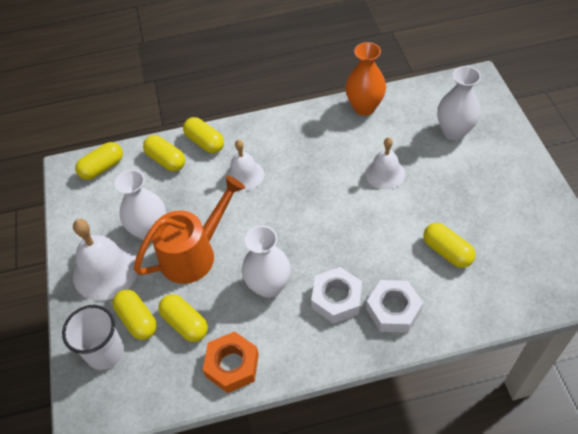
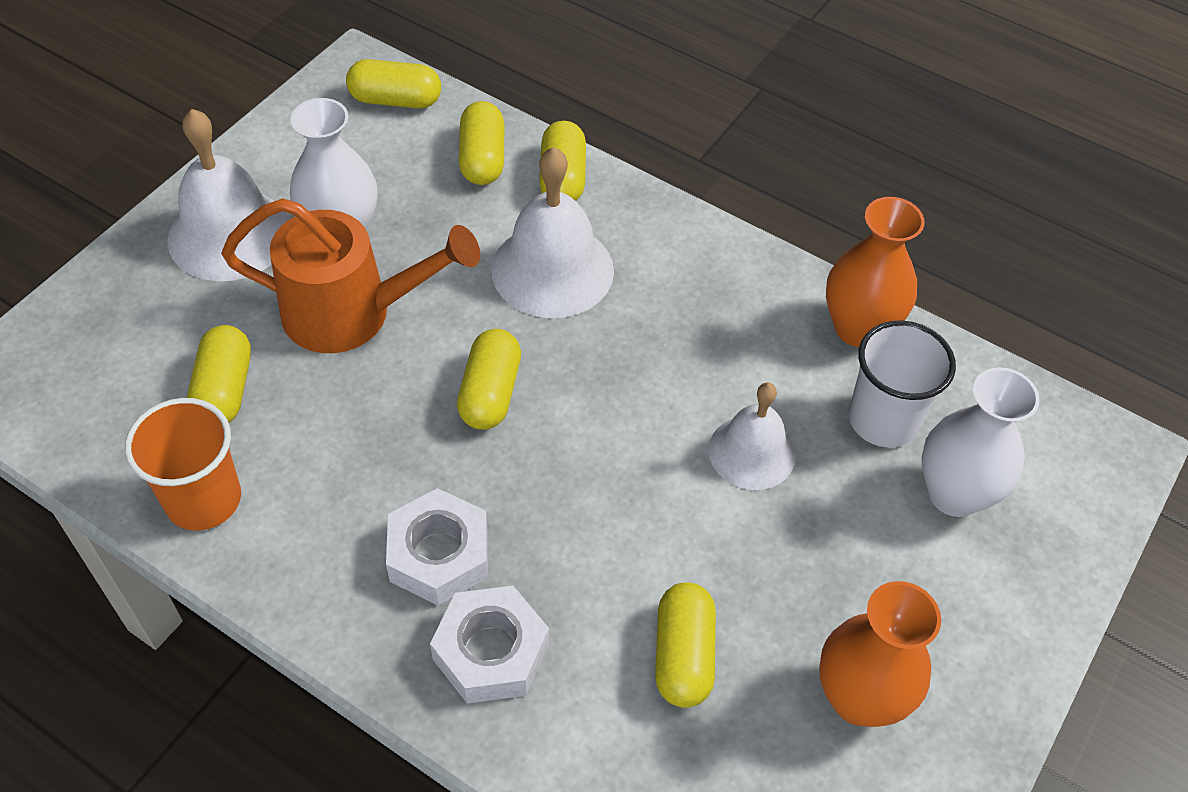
camera: 40 degrees right, 0 degrees up
white cup [62,305,124,370] -> white cup moved to [849,320,956,447]
yellow capsule [113,289,157,340] -> yellow capsule moved to [457,329,521,430]
orange nut [203,331,259,393] -> orange cup [125,398,241,531]
white bell [225,140,264,191] -> white bell [491,147,614,318], size x1.55
white vase [242,226,291,298] -> none
none -> orange vase [819,581,941,727]

